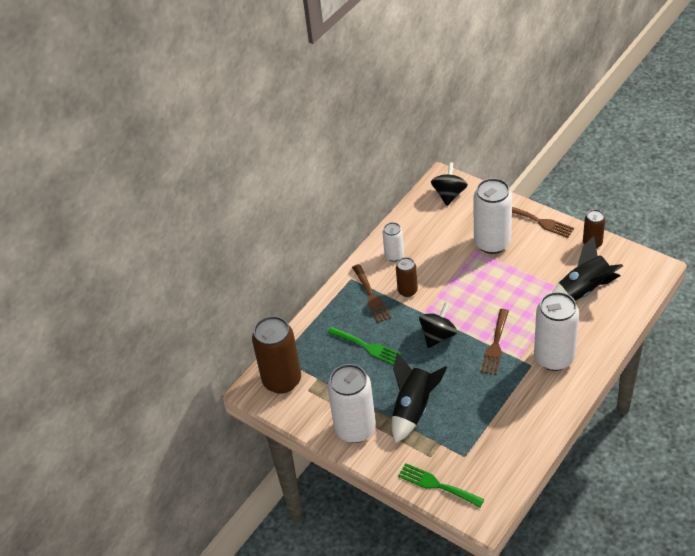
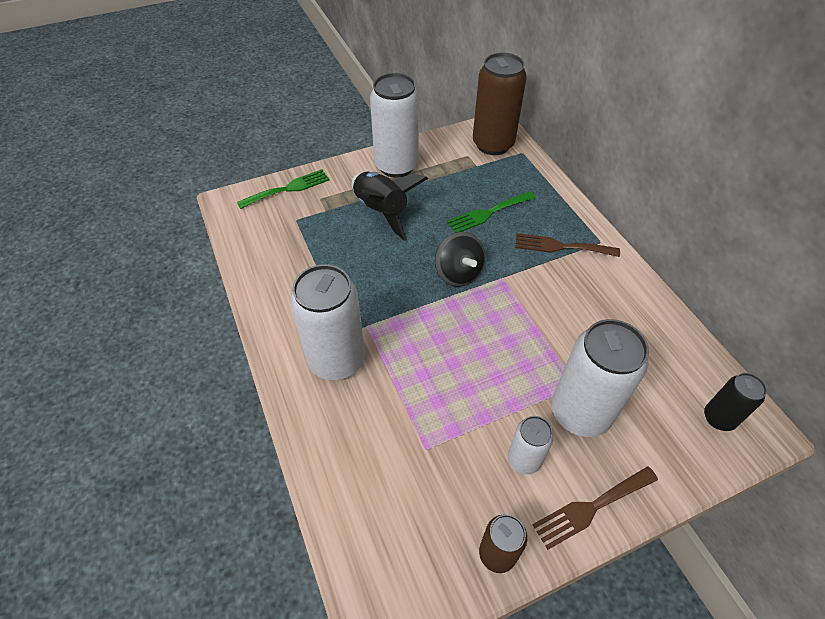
camera: 115 degrees right, 5 degrees up
white can [382,222,404,262] -> white can moved to [508,416,554,475]
brown can [396,257,418,297] -> none
black spinning top [431,162,468,206] -> black can [704,373,767,431]
brown fork [481,309,509,375] -> none
black rocket [552,236,623,301] -> none

